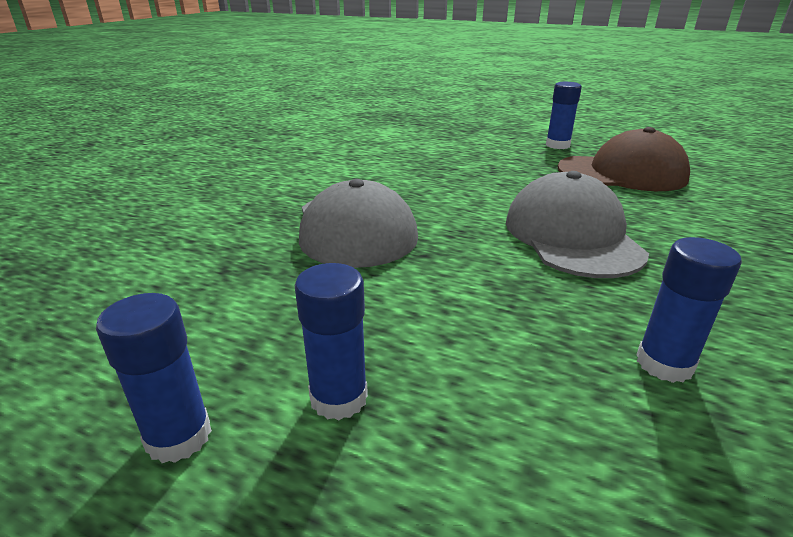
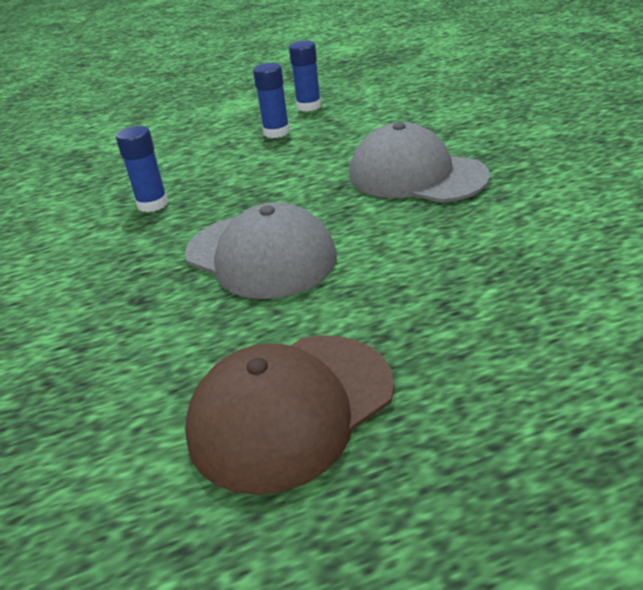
camera: 140 degrees right, 5 degrees up
blue glue stick [546,82,582,149] -> none

